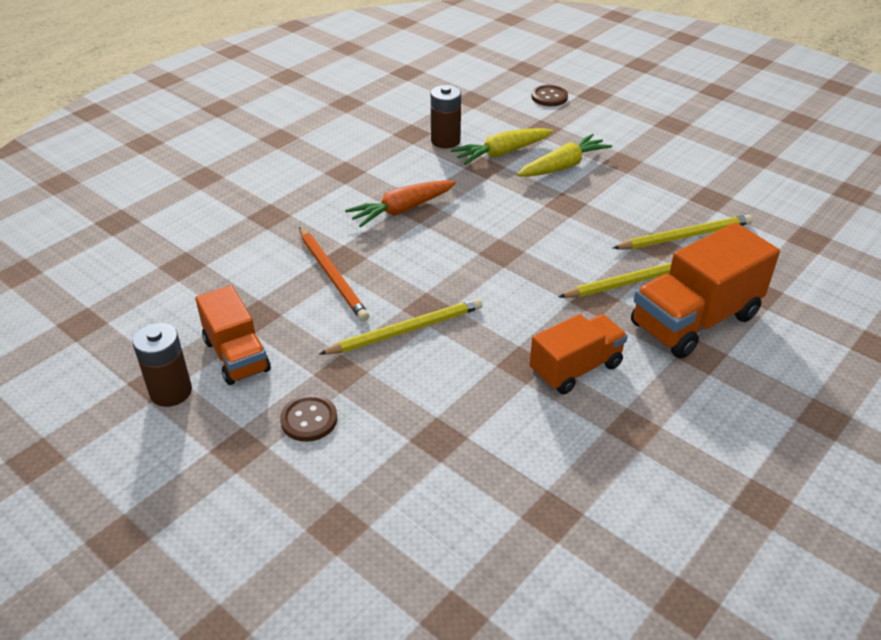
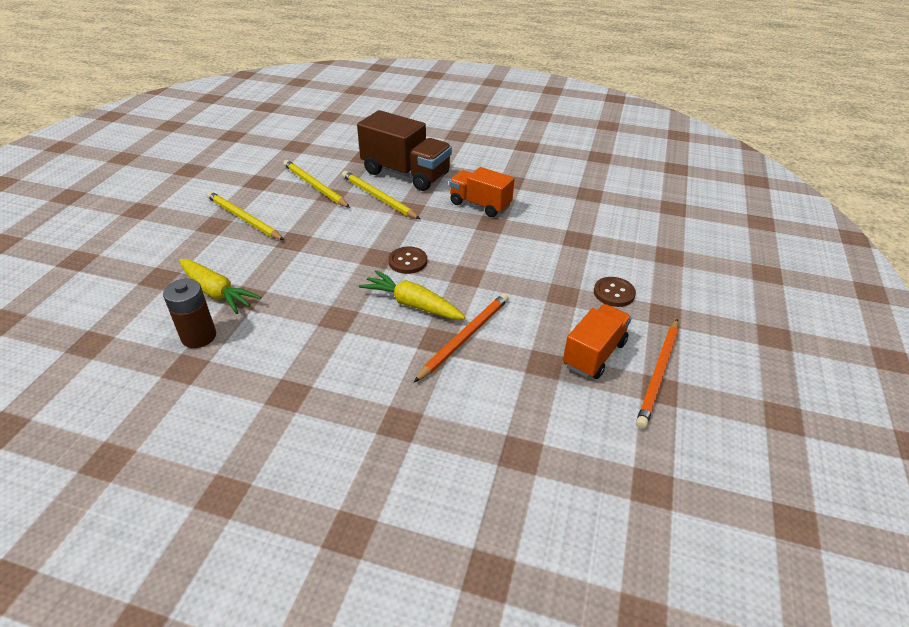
camera: 115 degrees left, 0 degrees up
brown battery [133,323,192,407] -> orange pencil [636,319,678,429]
yellow pencil [319,298,482,355] -> yellow pencil moved to [207,191,284,240]
orange carrot [345,180,456,227] -> none
yellow carrot [517,134,612,177] -> yellow carrot moved to [359,270,466,319]
brown button [531,85,568,106] -> brown button moved to [388,247,427,274]
orange truck [631,222,780,358] -> brown truck [357,110,452,191]

